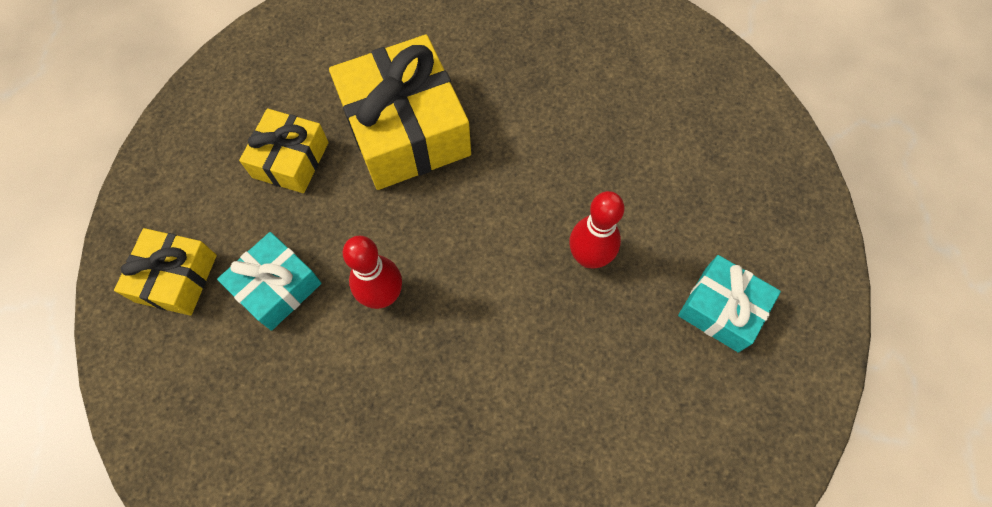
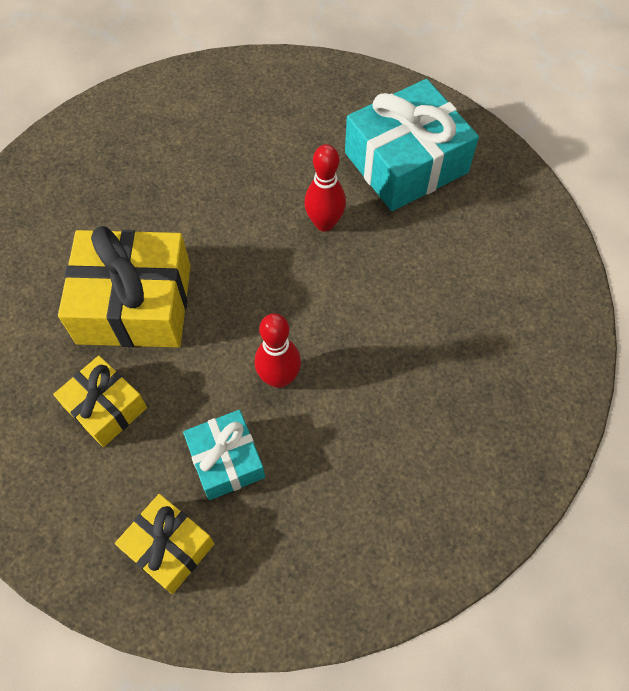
camera: 65 degrees left, 5 degrees down
turquoise gift [678,255,781,352] -> turquoise gift [345,79,479,211], size x1.78

